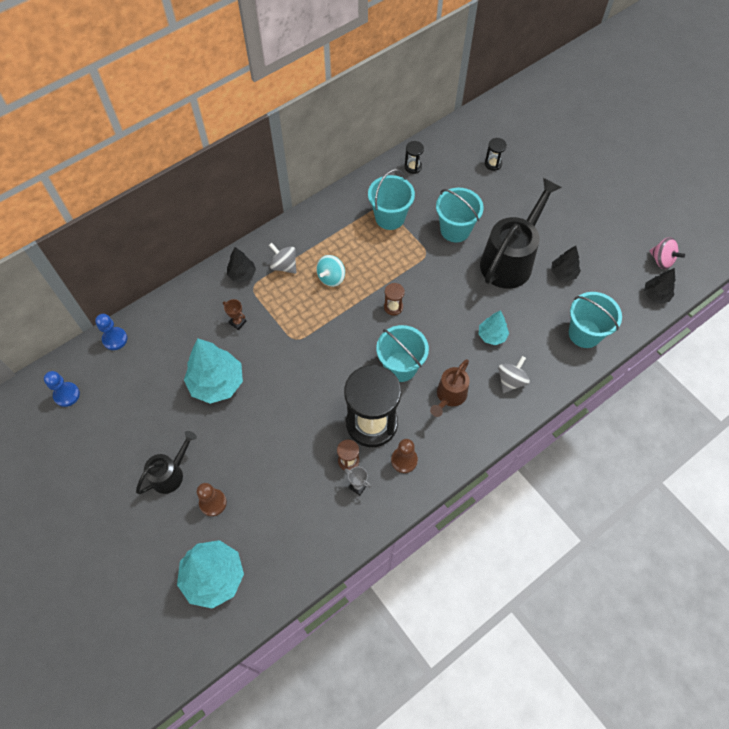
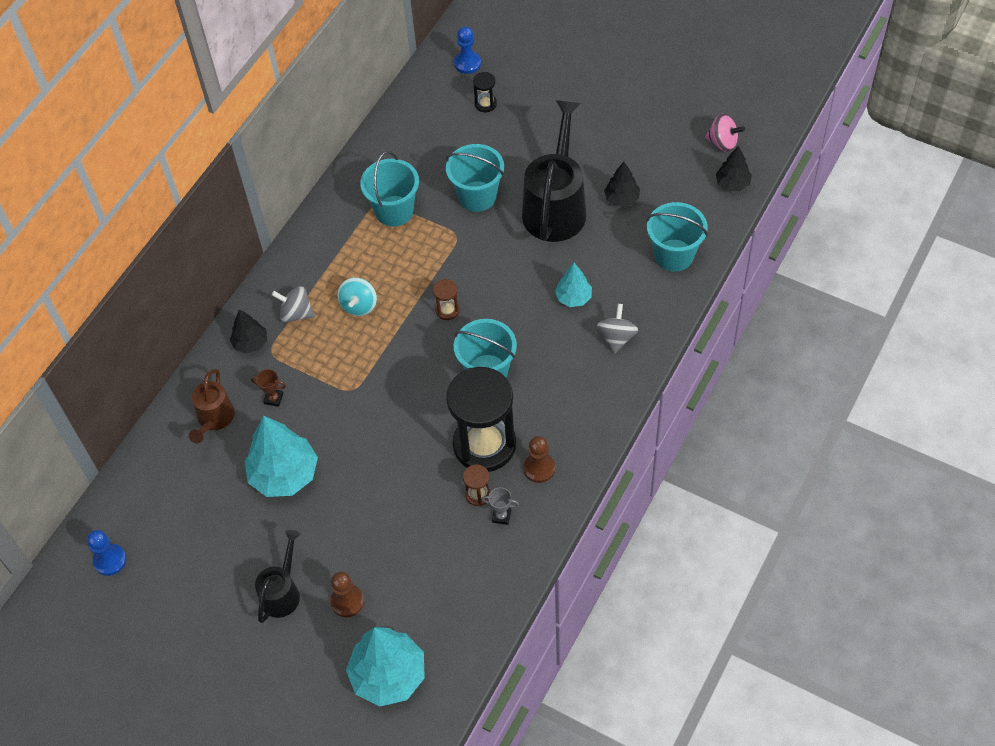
camera: 20 degrees left, 5 degrees down
blue pawn [95,314,127,350] -> blue pawn moved to [454,27,481,74]
black hourglass [405,141,424,174] -> none
brown watering can [430,359,470,417] -> brown watering can moved to [189,369,235,444]

